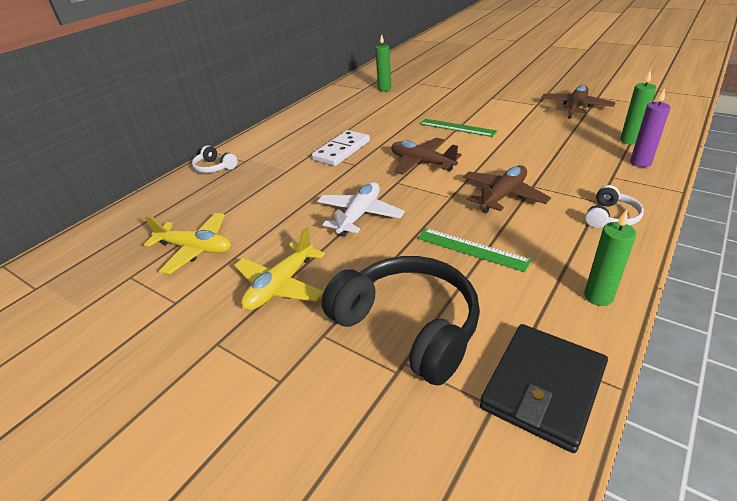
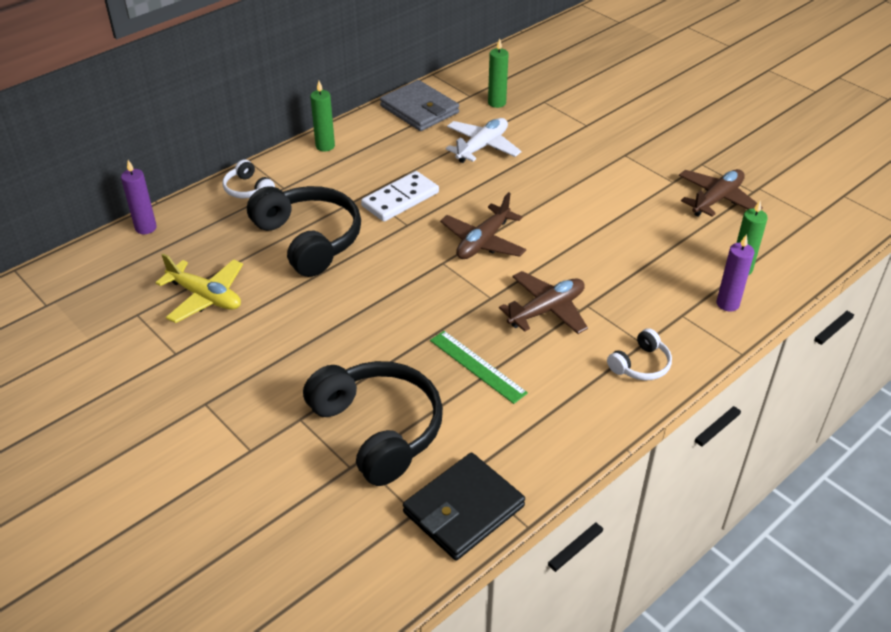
camera: 10 degrees right, 5 degrees up
yellow plane [234,227,325,310] -> none
white plane [317,182,405,237] -> white plane moved to [446,118,521,163]
brown plane [391,138,462,175] -> brown plane turned 105 degrees counterclockwise [440,192,526,259]
green ruler [420,119,497,137] -> none
green candle [584,209,636,306] -> green candle moved to [310,81,335,152]
none -> purple candle [121,160,157,234]
none -> black headphones [247,186,361,277]
none -> grey wallet [380,80,459,131]

